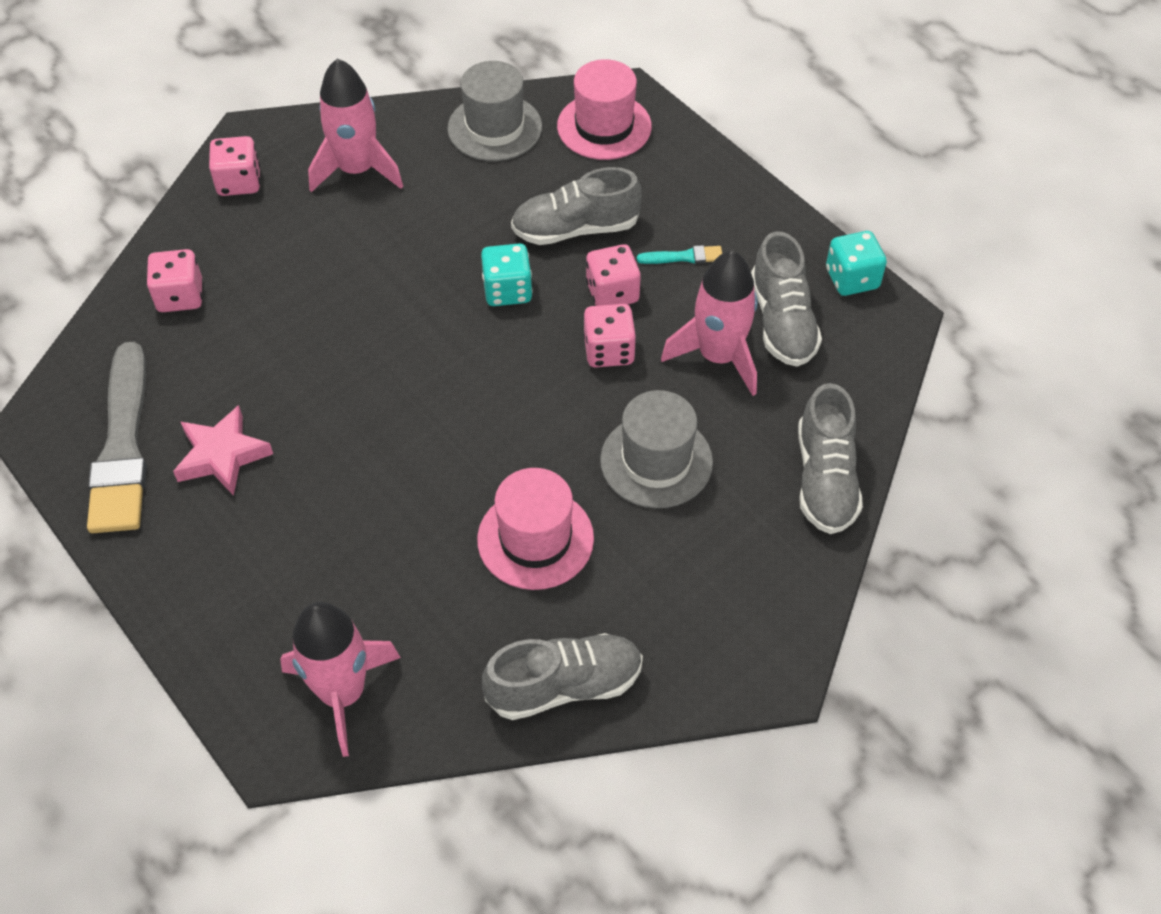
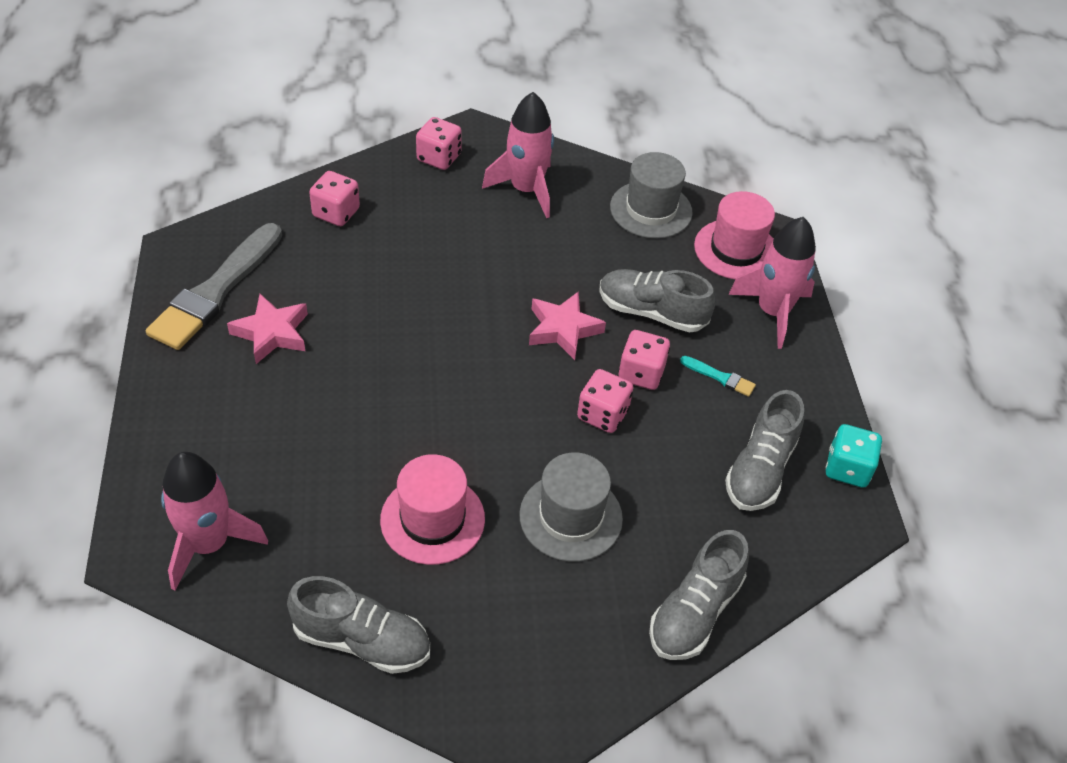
camera: 30 degrees right, 5 degrees down
turquoise dice [481,243,533,306] -> pink star [529,291,606,360]
pink rocket [661,251,758,396] -> pink rocket moved to [728,217,816,349]

